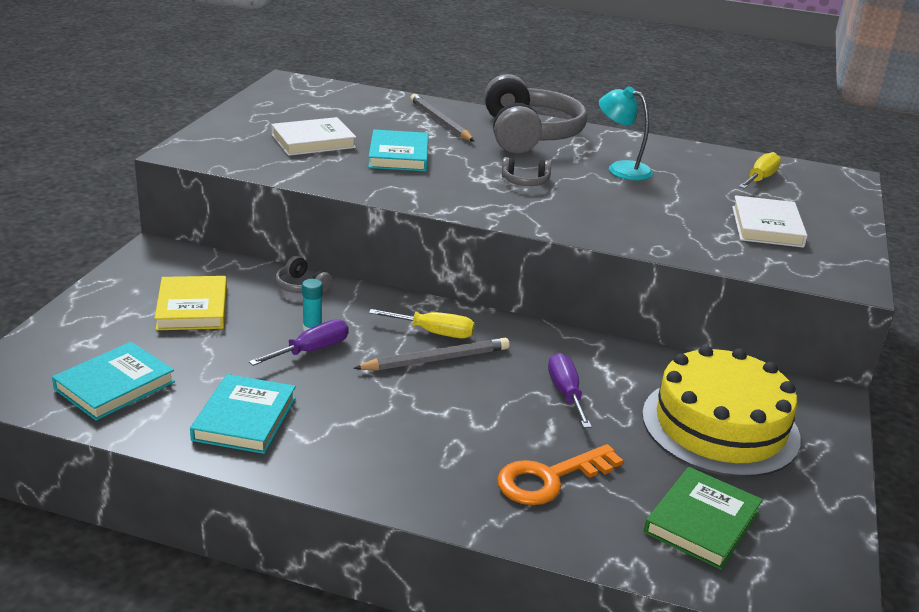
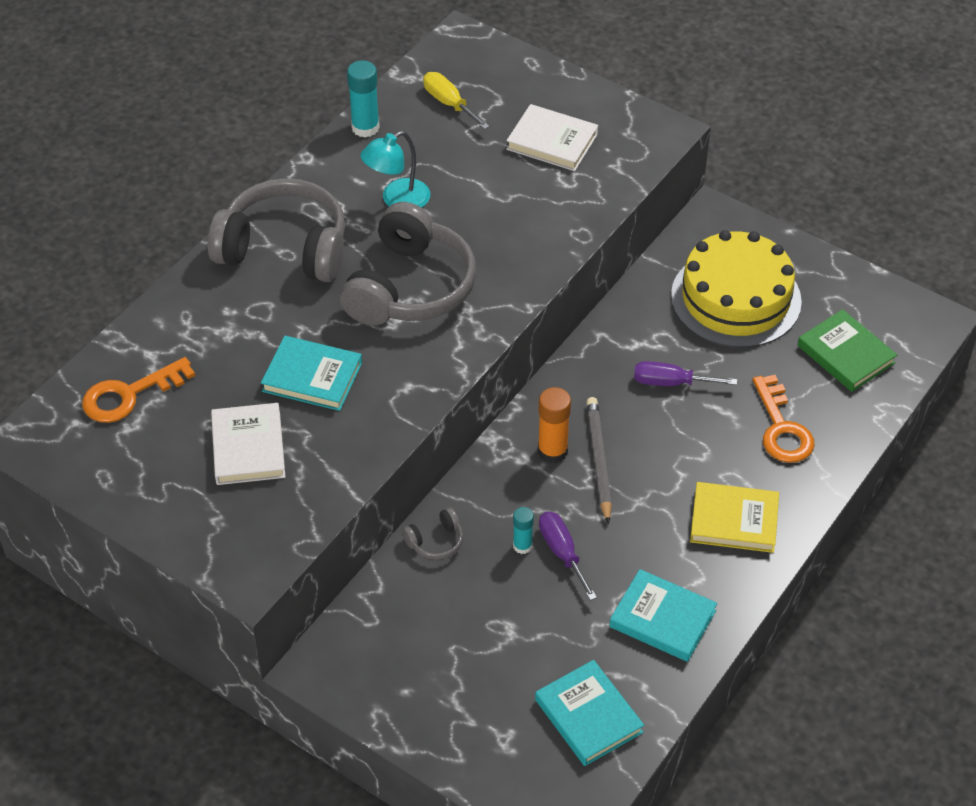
camera: 70 degrees left, 20 degrees up
yellow book [154,276,227,330] -> yellow book moved to [690,482,779,553]
yellow screwdriver [369,309,475,338] -> orange glue stick [538,387,571,463]
grey pencil [410,94,474,141] -> none
grey headphones [501,157,551,186] -> grey headphones [340,202,476,325], size x2.45
none -> orange key [82,357,195,423]
none -> turquoise glue stick [347,60,380,137]

